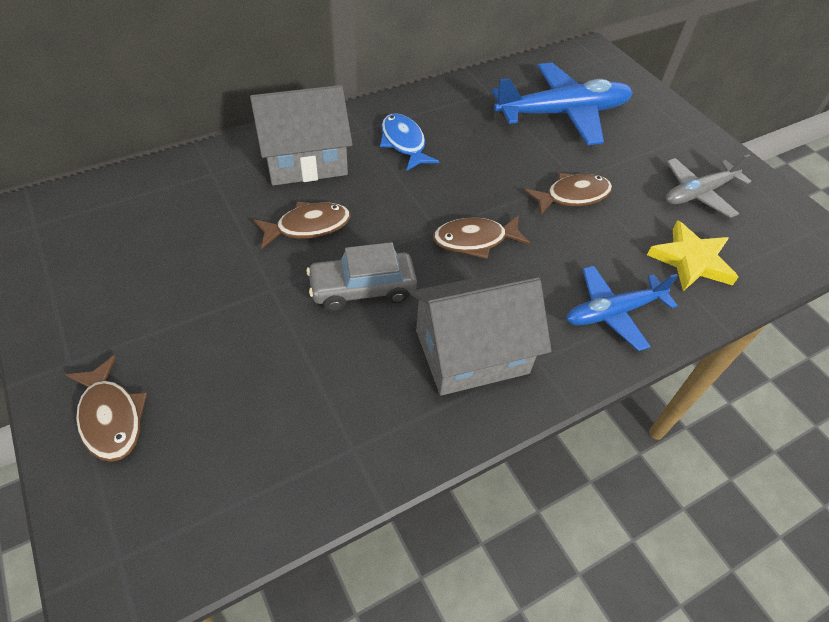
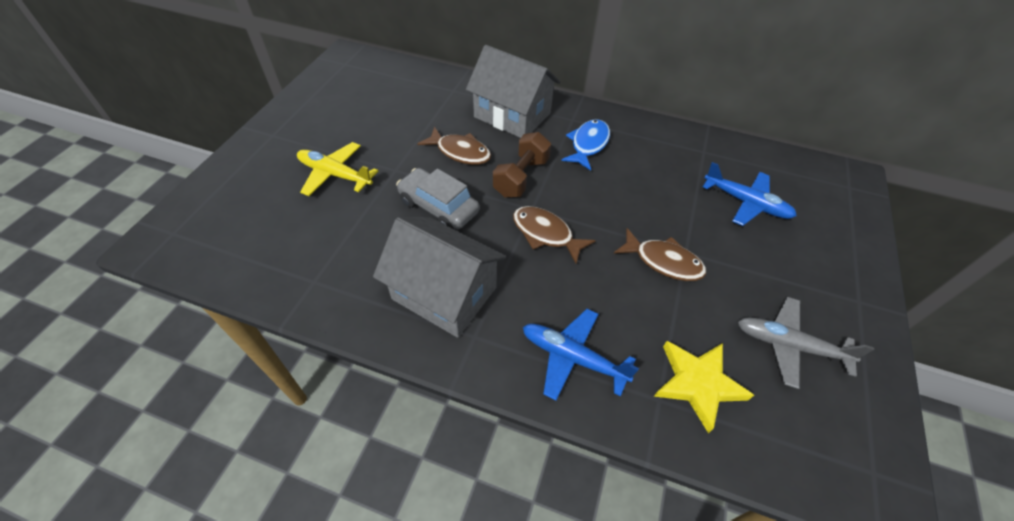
camera: 50 degrees right, 0 degrees up
brown fish [66,355,147,462] -> none
blue plane [492,63,633,145] -> blue plane [703,162,797,226], size x0.61
none -> yellow plane [297,142,378,196]
none -> brown dumbbell [493,132,551,197]

